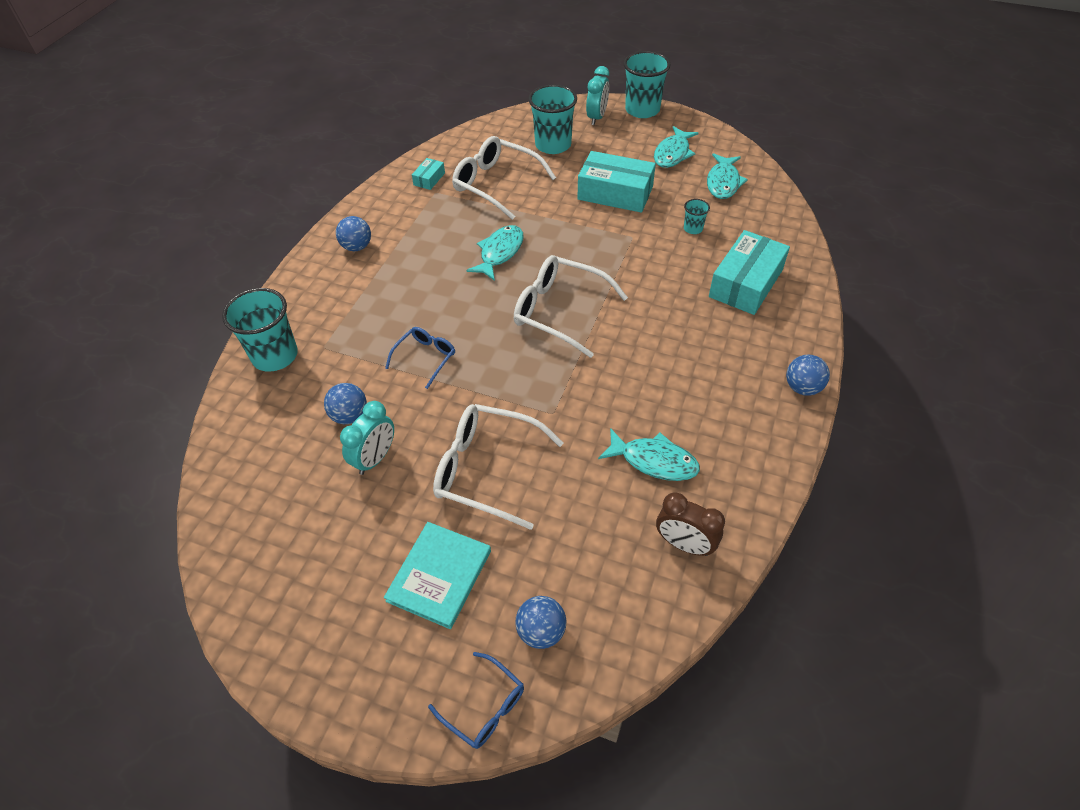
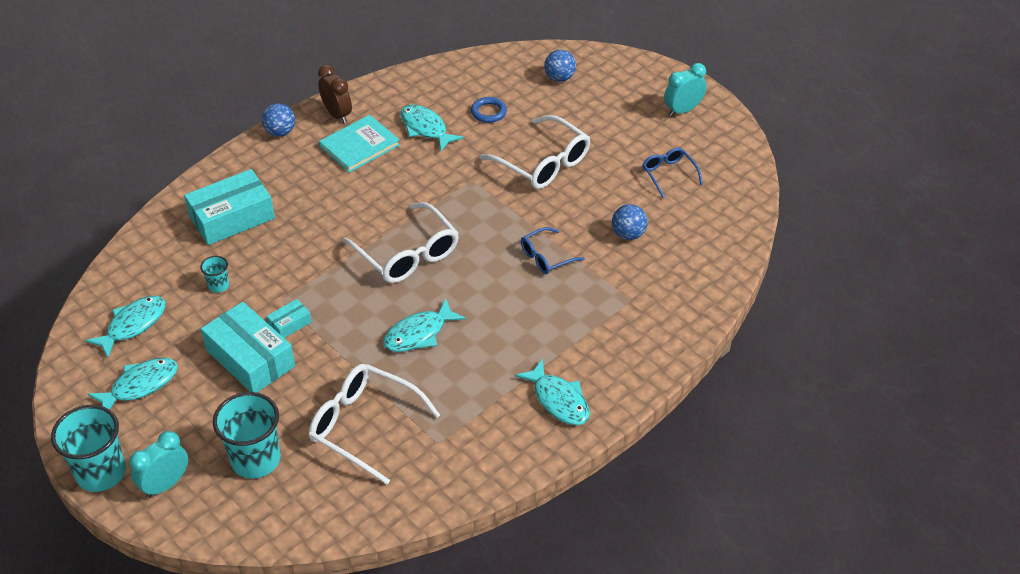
camera: 155 degrees left, 5 degrees down
turquoise cup [222,288,298,372] -> none
blue ball [336,216,371,251] -> turquoise fish [515,358,590,425]
turquoise clock [340,401,394,475] -> turquoise clock moved to [664,63,707,117]
turquoise book [384,522,491,629] -> turquoise book moved to [319,115,400,173]
turquoise box [412,158,445,190] -> turquoise box moved to [267,299,311,338]
blue glasses [428,652,524,749] -> blue glasses moved to [642,148,703,198]
white glasses [452,136,556,220] -> white glasses turned 150 degrees clockwise [309,364,440,485]
brown clock [656,492,725,556] -> brown clock moved to [318,65,352,123]
none -> blue ring [471,97,507,123]

